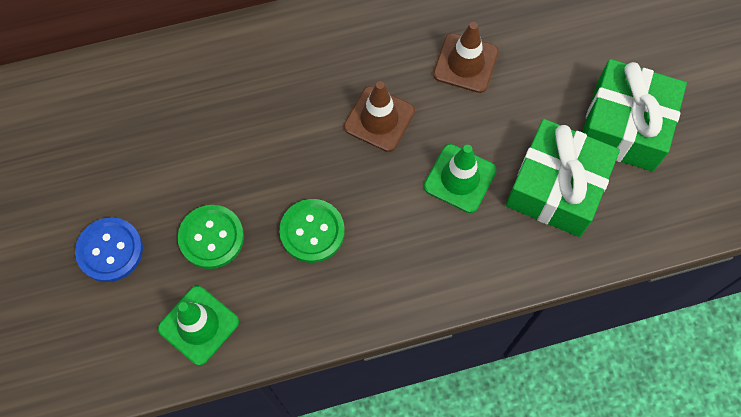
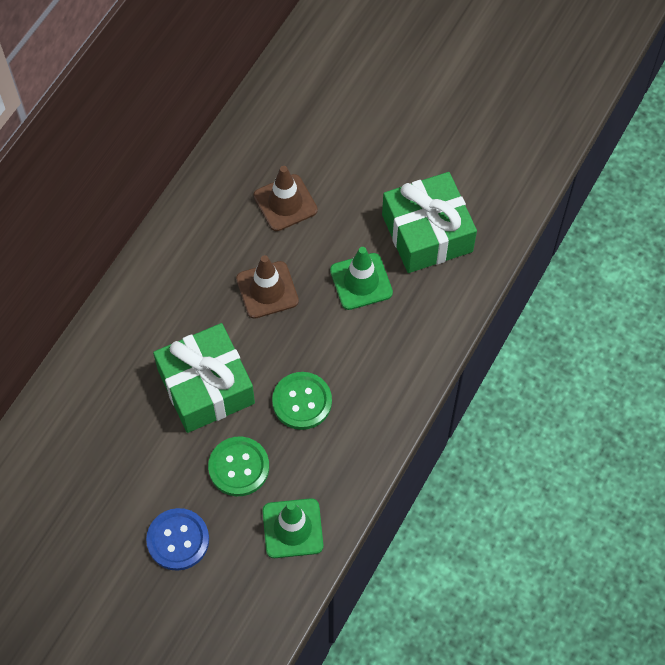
camera: 45 degrees left, 5 degrees down
green gift [582,59,687,172] -> green gift moved to [153,323,255,433]

